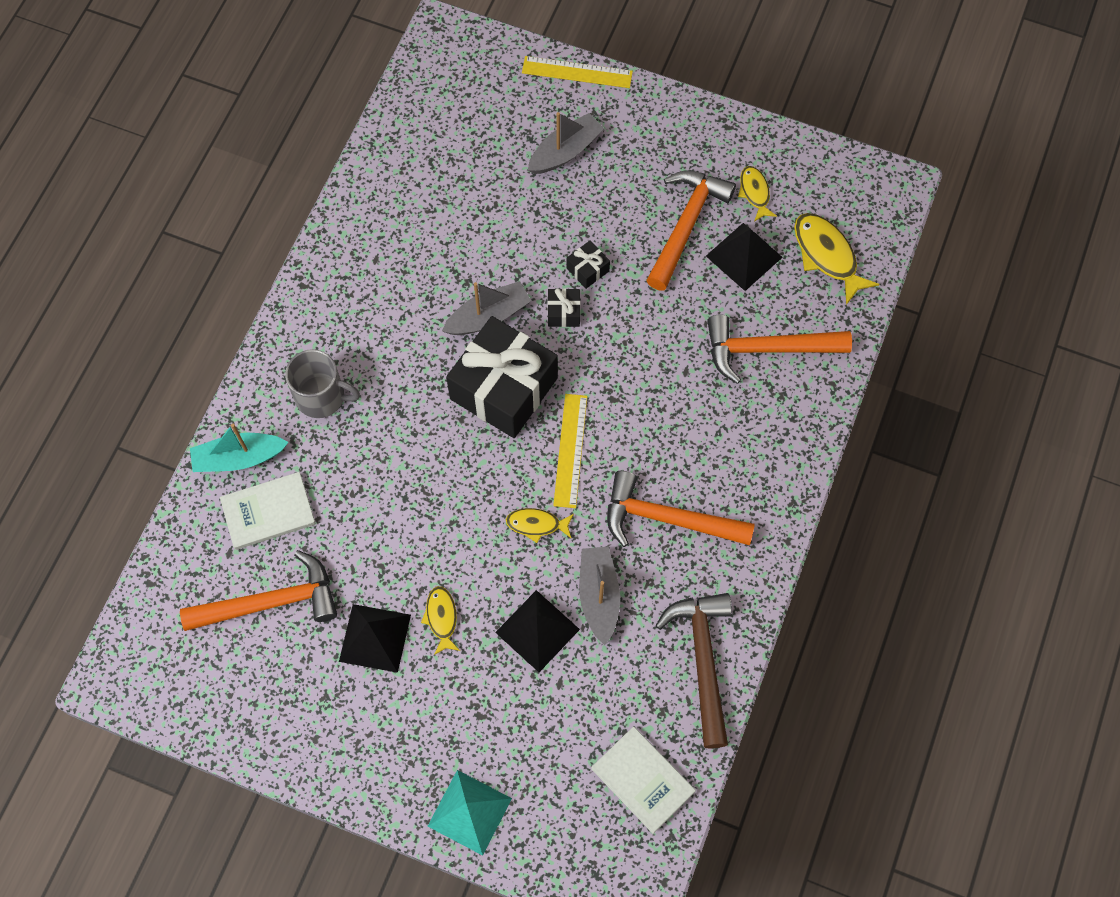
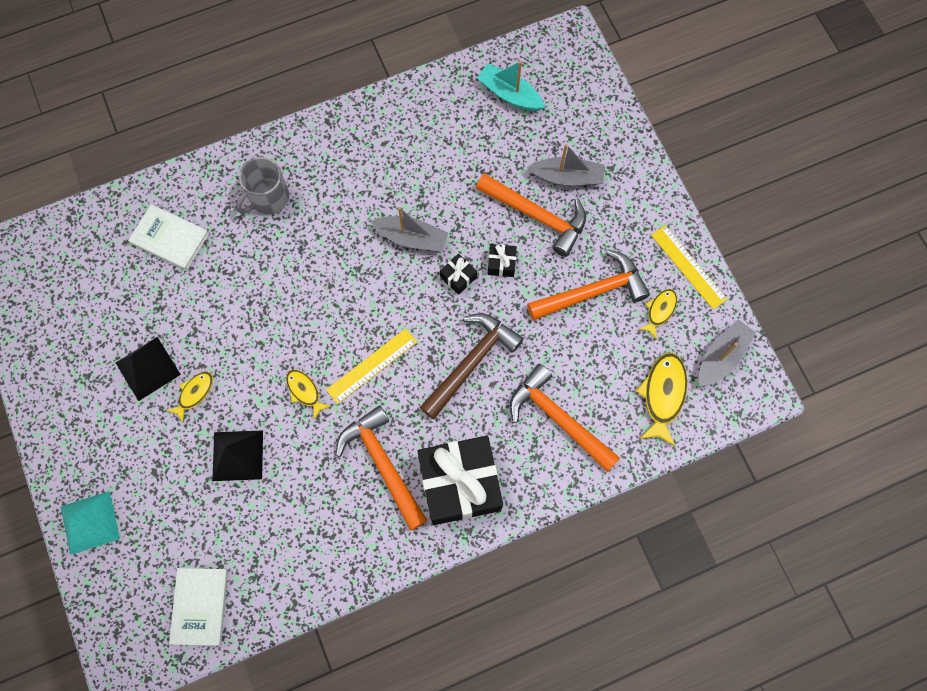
camera: 45 degrees right, 5 degrees up
orange hammer [180,550,337,631] -> orange hammer moved to [476,173,586,257]
turquoise boat [190,424,289,472] -> turquoise boat moved to [477,61,545,111]
grey mug [285,349,360,418] -> grey mug turned 75 degrees clockwise [236,157,289,214]
black gift [446,316,558,438] -> black gift moved to [417,436,503,525]
yellow ruler [522,56,633,88] -> yellow ruler moved to [651,225,727,310]
grey boat [579,547,620,645] -> grey boat moved to [699,319,756,386]
brown hammer [655,593,732,748] -> brown hammer moved to [420,313,524,419]
black pyramid [706,223,782,291] -> none

